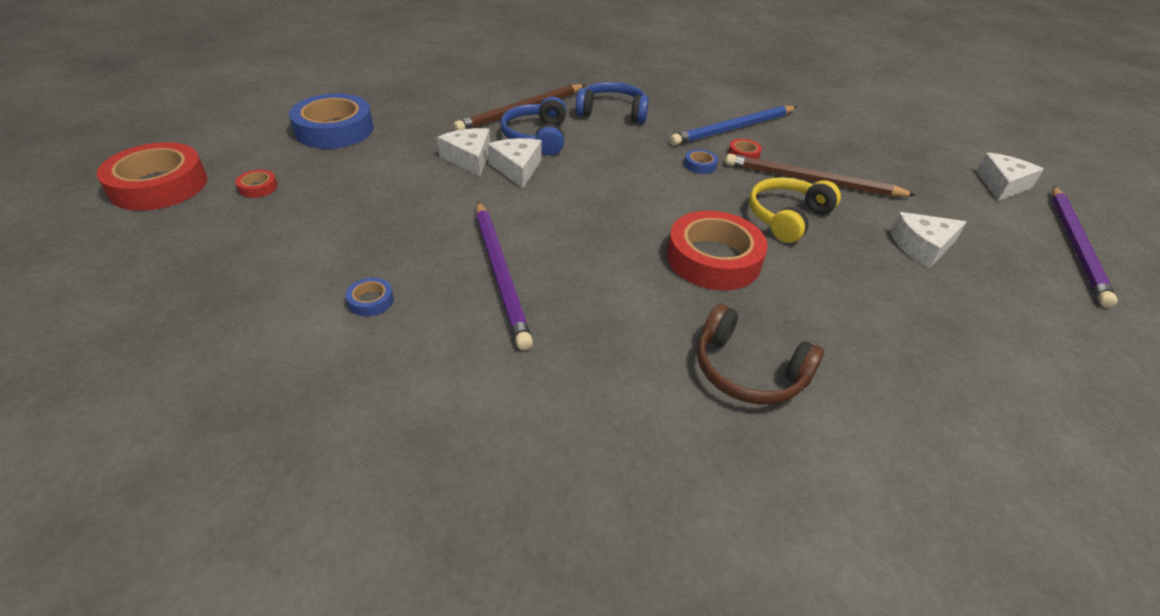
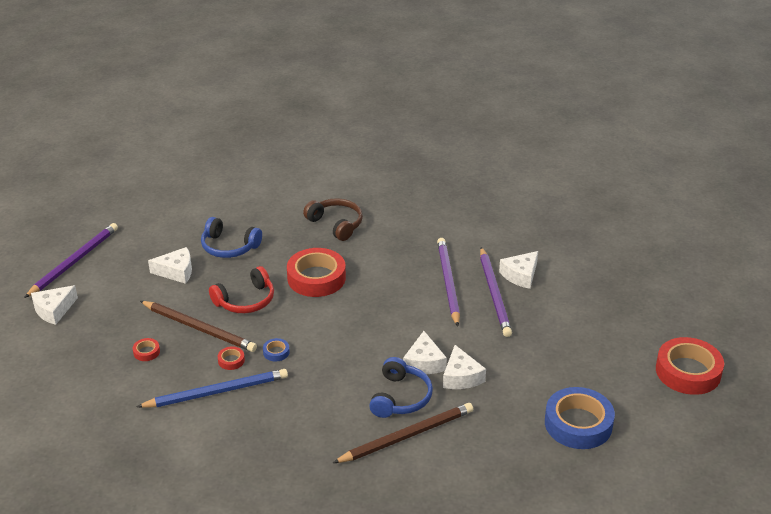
camera: 165 degrees left, 5 degrees down
red tape [235,170,278,198] -> red tape moved to [133,338,160,361]
blue tape [346,278,394,316] -> white cheese [499,251,538,289]
blue headphones [575,82,649,124] -> blue headphones moved to [201,217,262,258]
yellow headphones [749,177,841,243] -> red headphones [209,266,274,313]
none -> purple pencil [480,247,512,337]

